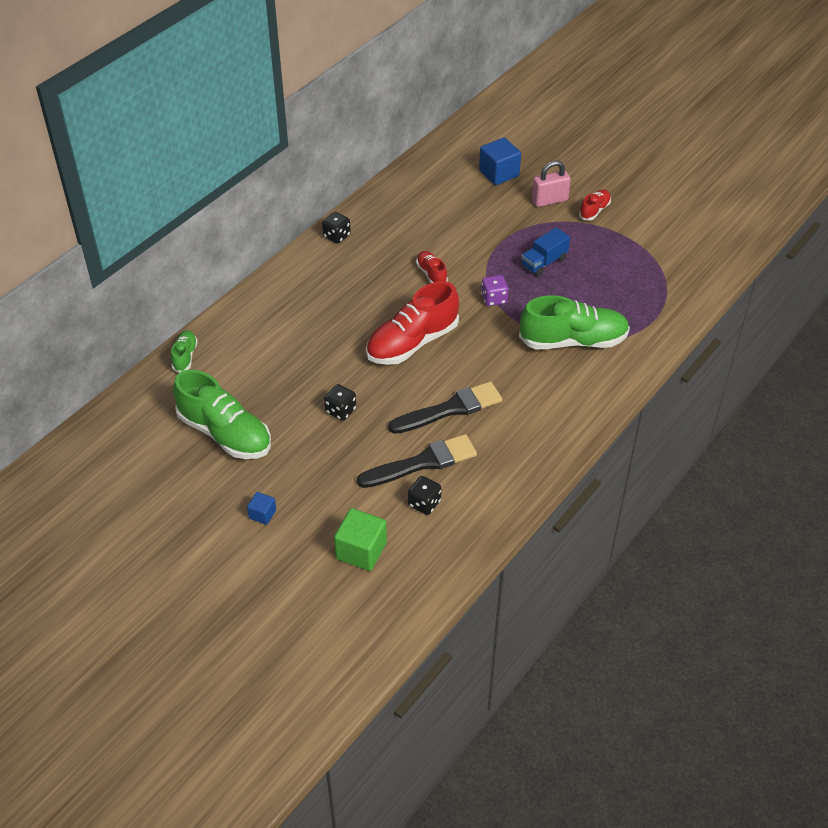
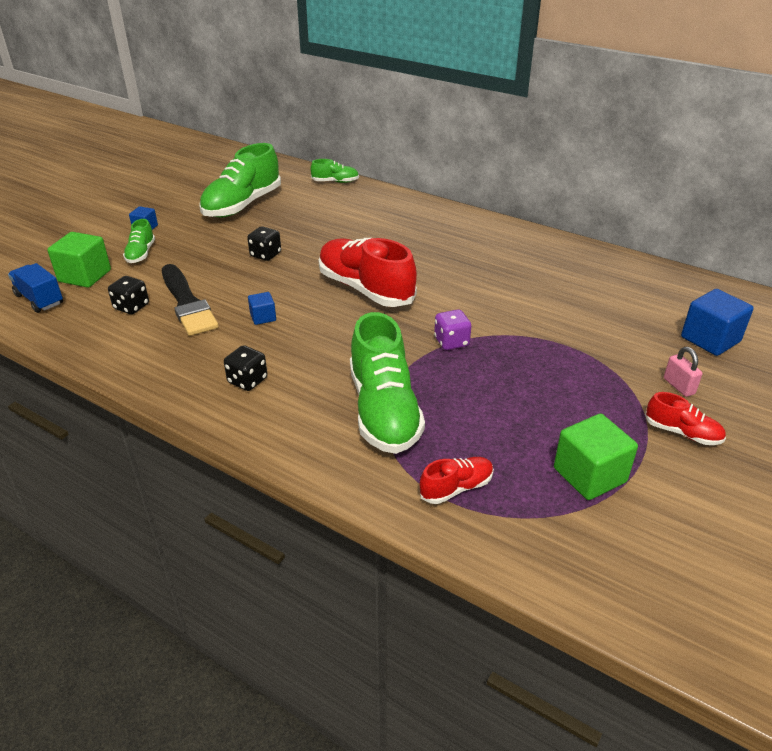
camera: 85 degrees right, 10 degrees down
black dice [322,212,351,244] -> black dice moved to [224,345,267,391]
black brush [388,381,502,434] -> blue cube [248,292,276,325]
red shoe [416,251,448,283] -> red shoe moved to [420,457,494,504]
blue truck [521,227,570,276] -> blue truck moved to [8,263,63,313]
pink padlock [532,161,571,207] -> pink padlock [664,347,703,397], size x0.64
none -> green shoe [123,219,155,263]
none -> green cube [554,414,638,500]

